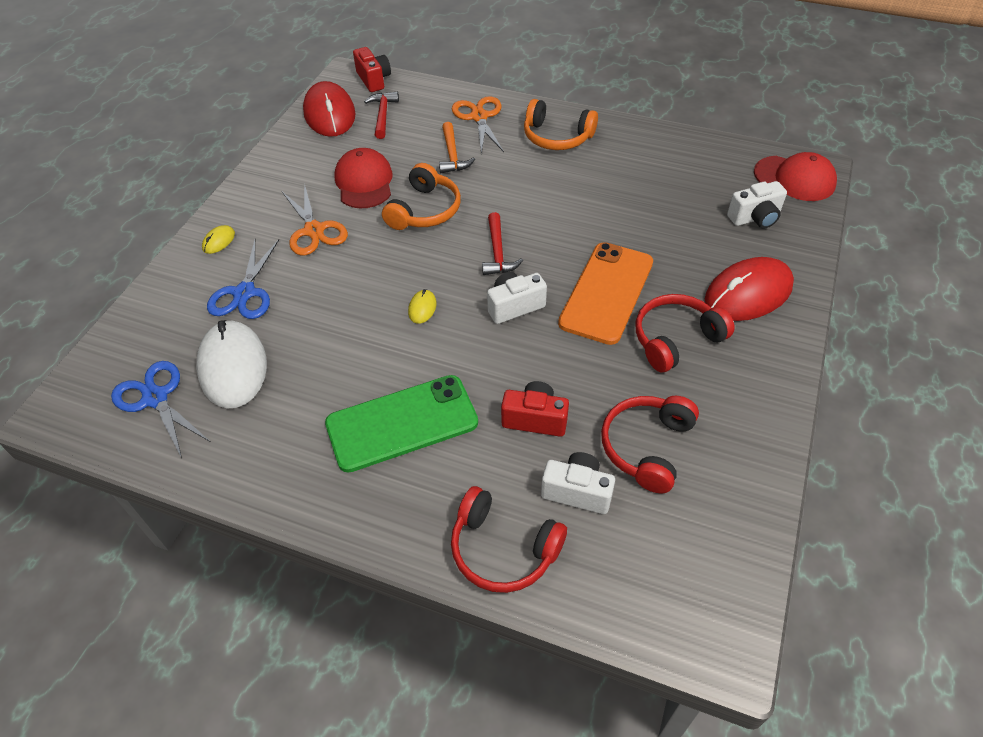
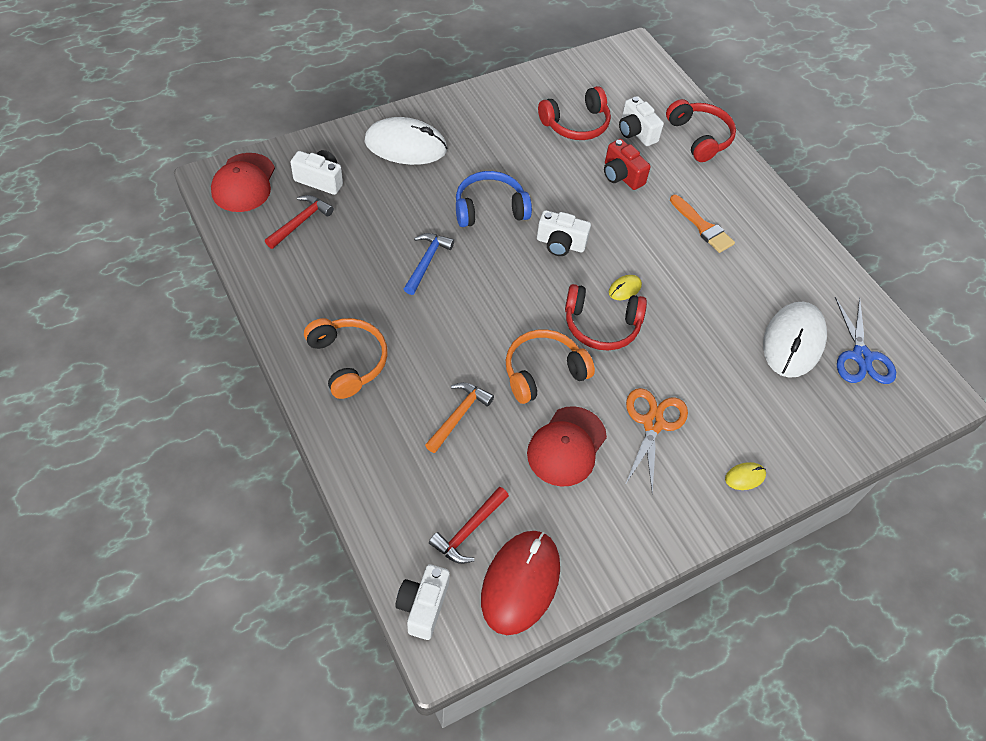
camera: 145 degrees left, 5 degrees up
blue scissors [207,239,279,319] -> none
green phone [325,375,478,473] -> orange brush [670,195,735,253]
red camera [353,47,391,92] -> white camera [395,564,450,640]
orange scissors [452,96,504,154] -> none
red hammer [482,212,523,275] -> red hammer moved to [265,195,334,249]
orange phone [558,242,653,345] -> blue headphones [456,171,532,227]
red headphones [636,294,735,372] -> red headphones moved to [565,284,647,351]
red mouse [705,257,794,321] -> white mouse [365,117,447,165]
red cap [754,152,837,201] -> red cap turned 150 degrees counterclockwise [211,153,275,212]
none -> blue hammer [404,233,454,295]

